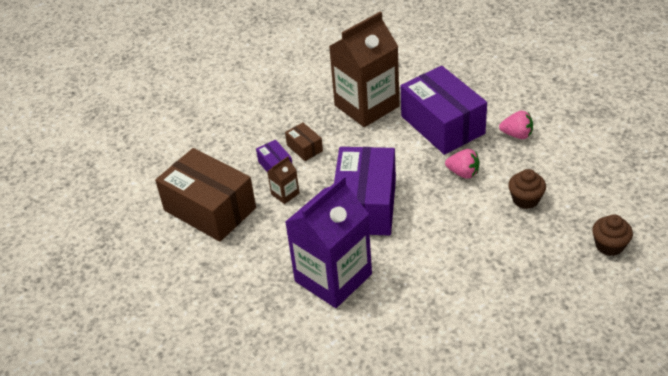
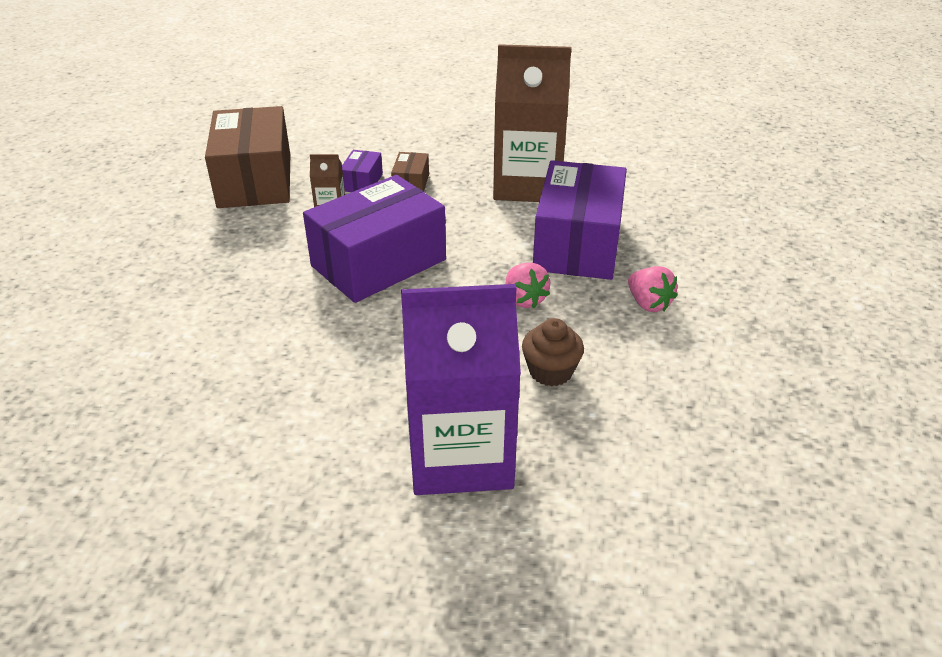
camera: 40 degrees right, 5 degrees down
purple carton [285,176,372,308] -> purple carton moved to [401,284,521,495]
brown cupcake [592,215,633,256] -> none

